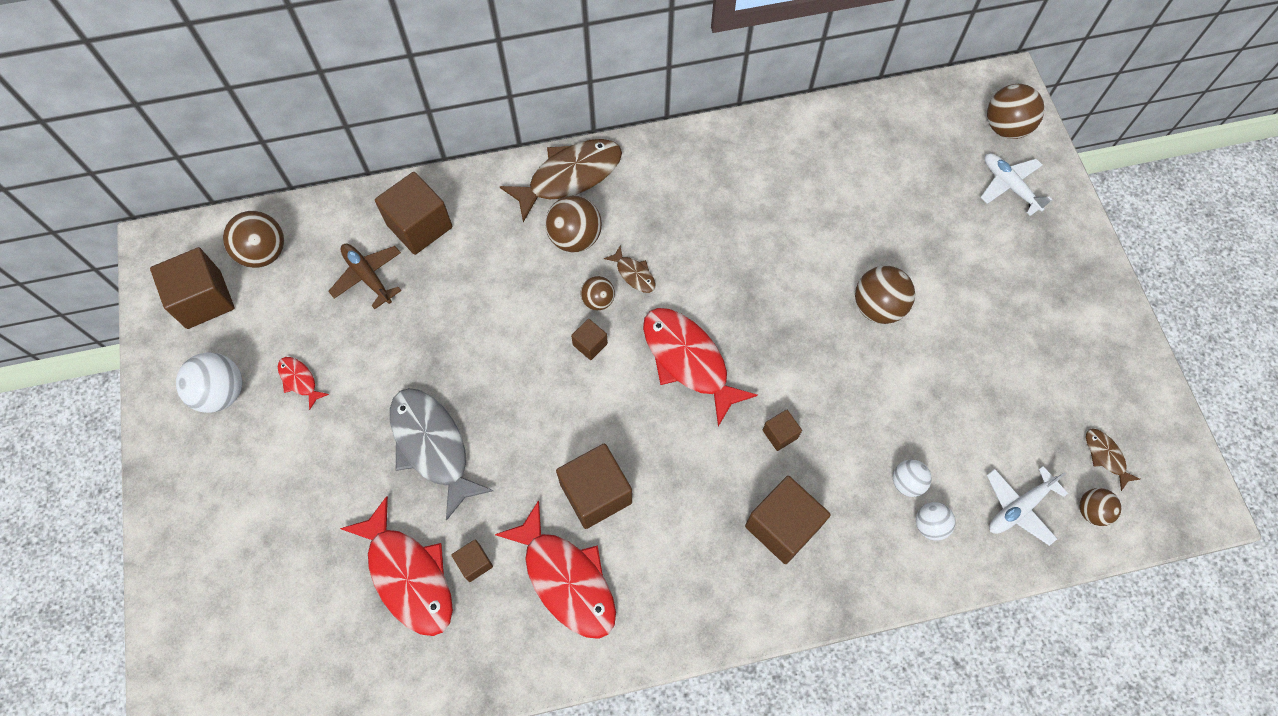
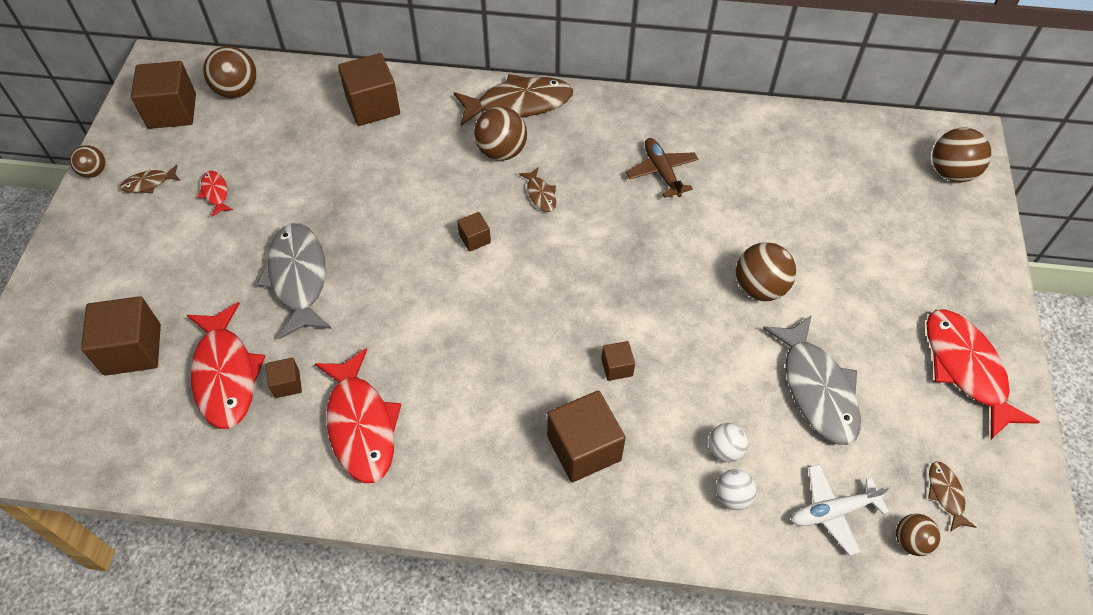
camera: 20 degrees right, 10 degrees down
white ball [176,352,242,413] -> brown fish [120,165,181,194]
brown plane [328,244,401,309] -> brown plane moved to [626,138,698,198]
brown cube [556,444,632,529] -> brown cube moved to [81,296,161,376]
brown ball [581,276,615,310] -> brown ball moved to [70,145,106,178]
red fish [643,308,758,426] -> red fish moved to [926,310,1040,440]
white plane [981,153,1053,216] -> none
none -> grey fish [763,315,861,445]

